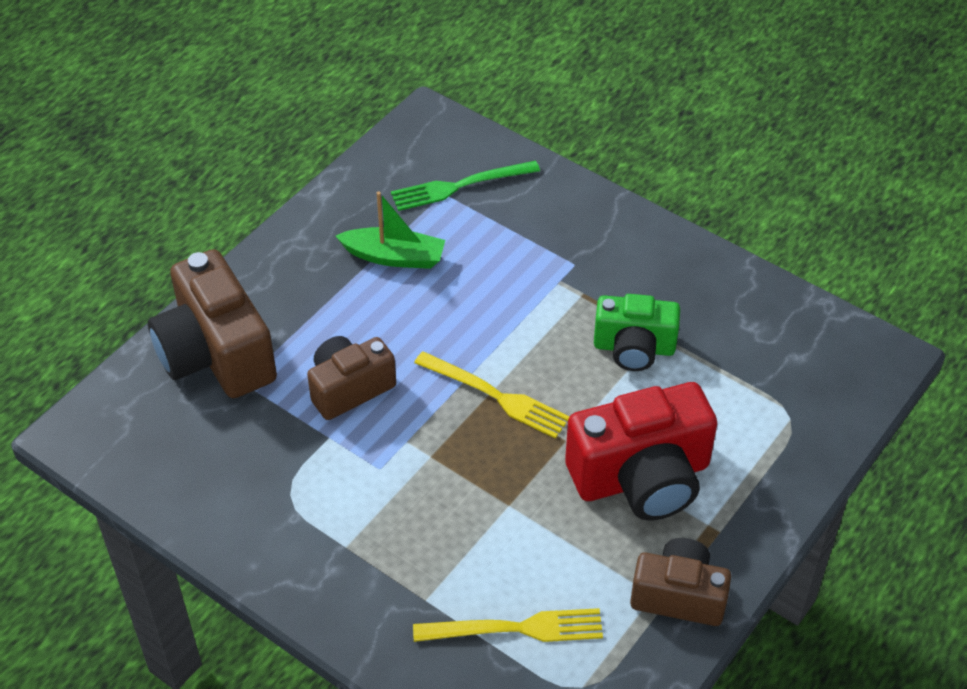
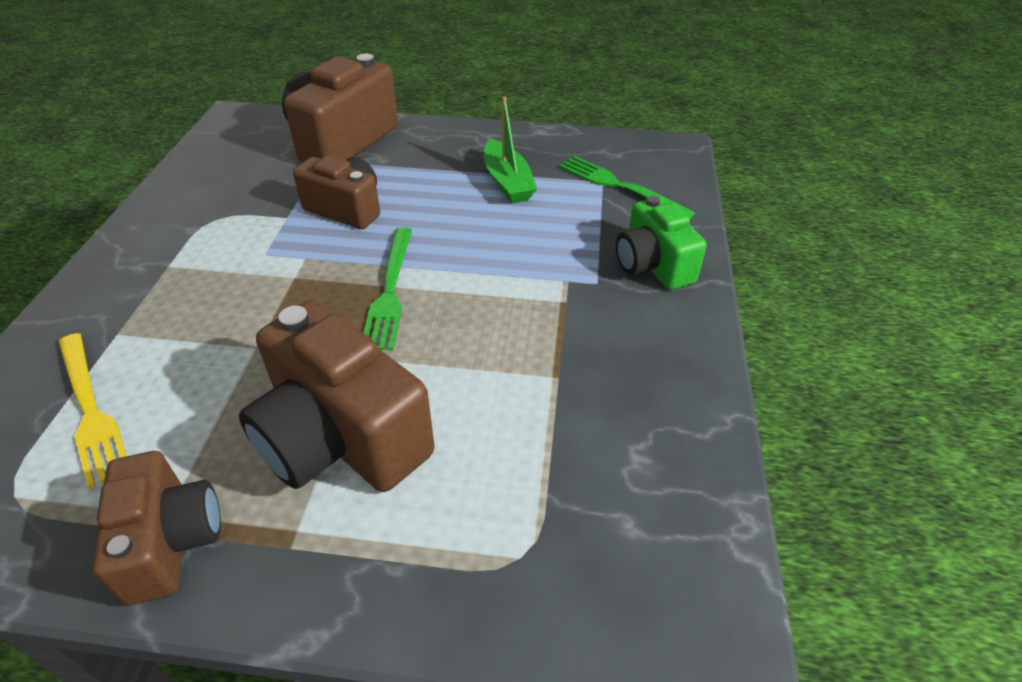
camera: 60 degrees right, 5 degrees down
yellow fork [414,351,570,439] -> green fork [363,227,412,350]
red camera [565,382,717,521] -> brown camera [239,301,435,492]
green camera [594,294,680,371] -> green camera moved to [616,196,707,290]

